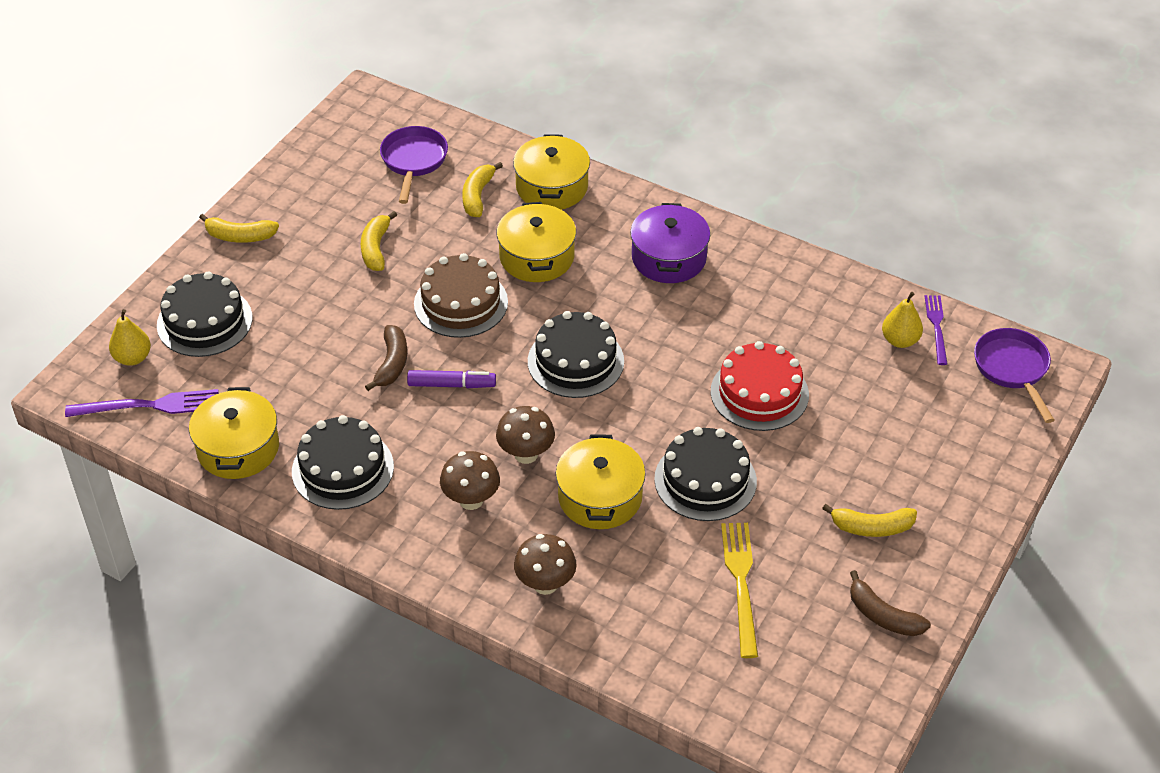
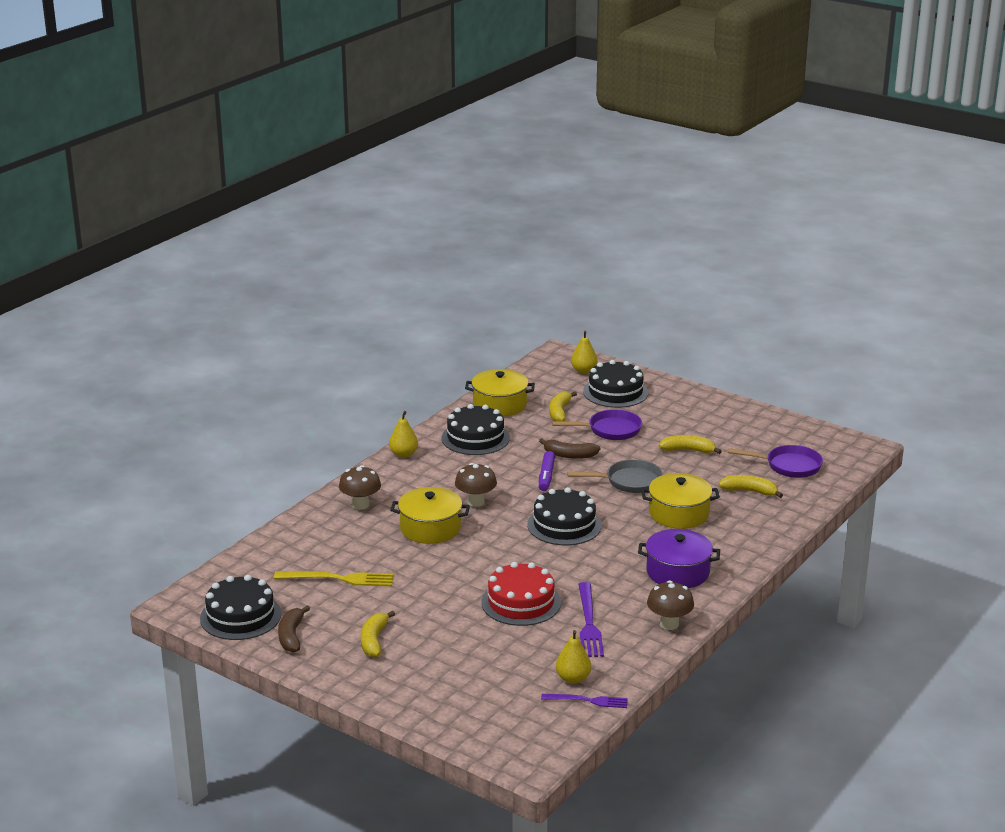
camera: 95 degrees right, 20 degrees down
purple fork [65,389,219,417] -> purple fork moved to [578,582,604,657]
yellow banana [199,214,279,243] -> yellow banana moved to [549,391,577,421]
brown cake [414,253,508,338] -> grey pan [567,459,663,493]
brown mushroom [440,451,500,510] -> brown mushroom moved to [647,580,694,630]
yellow pot [513,134,590,210] -> none
black cake [654,427,757,521] -> black cake moved to [200,575,281,640]
brown banana [850,570,931,636] -> brown banana turned 45 degrees counterclockwise [278,605,310,653]
purple pan [974,328,1054,423] -> purple pan moved to [552,409,642,440]
none -> yellow pear [389,411,418,458]

